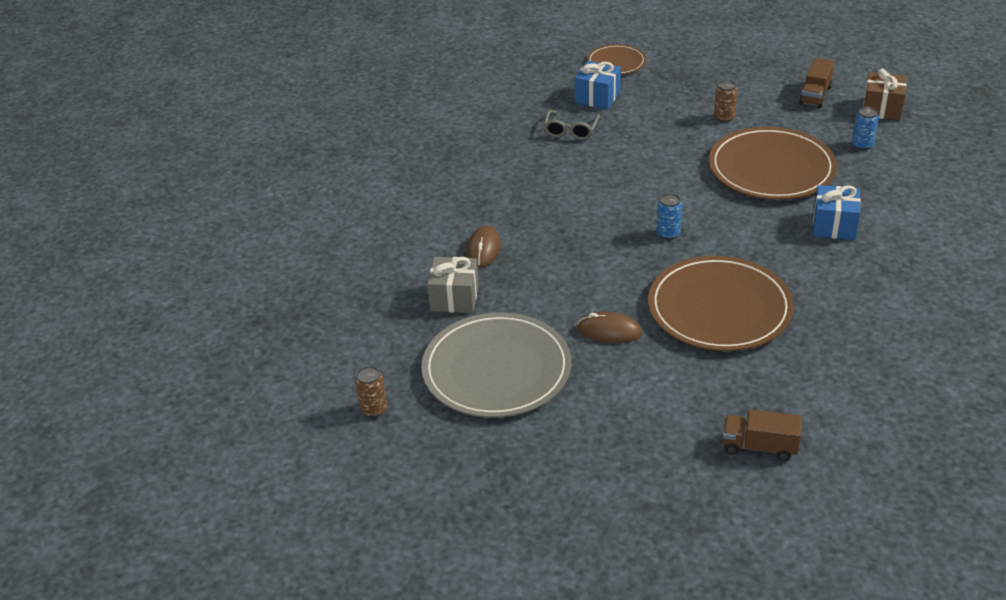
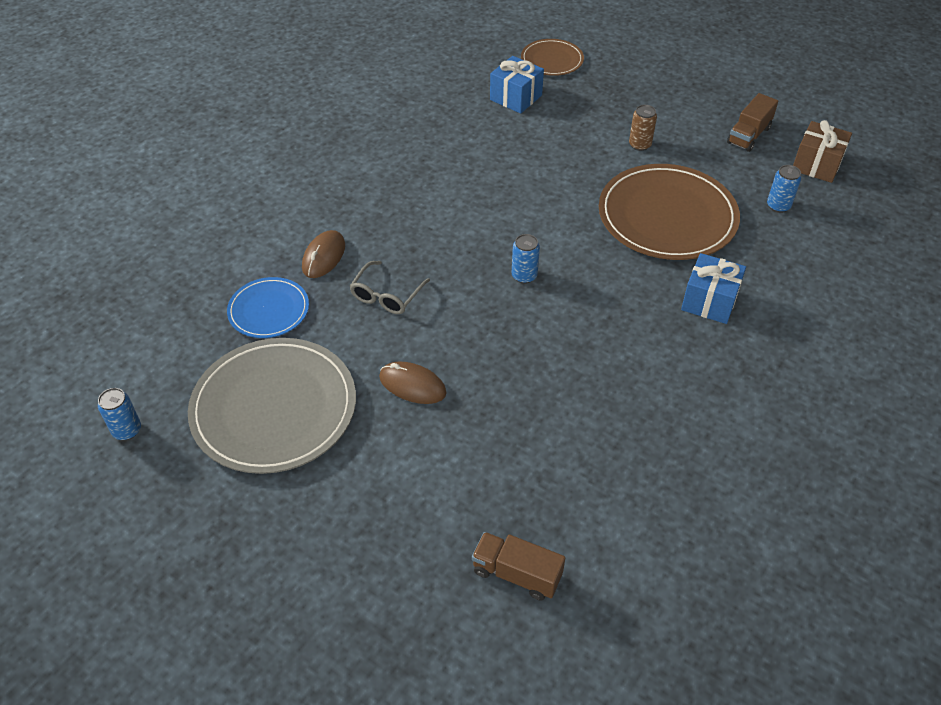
camera: 10 degrees right, 10 degrees up
brown can [355,366,387,418] -> blue can [98,388,141,440]
grey gift [427,257,479,313] -> blue plate [227,277,309,338]
grey glasses [543,110,600,140] -> grey glasses moved to [350,261,430,314]
brown plate [648,256,794,351] -> none

